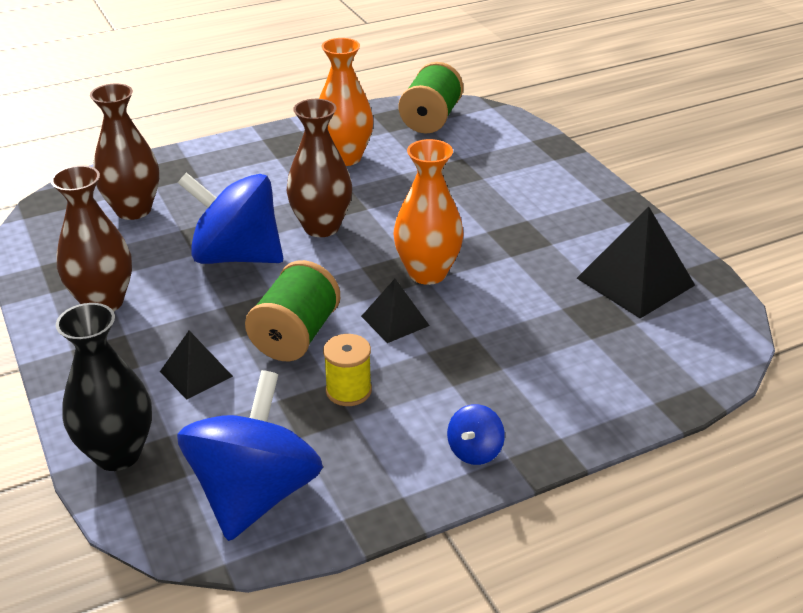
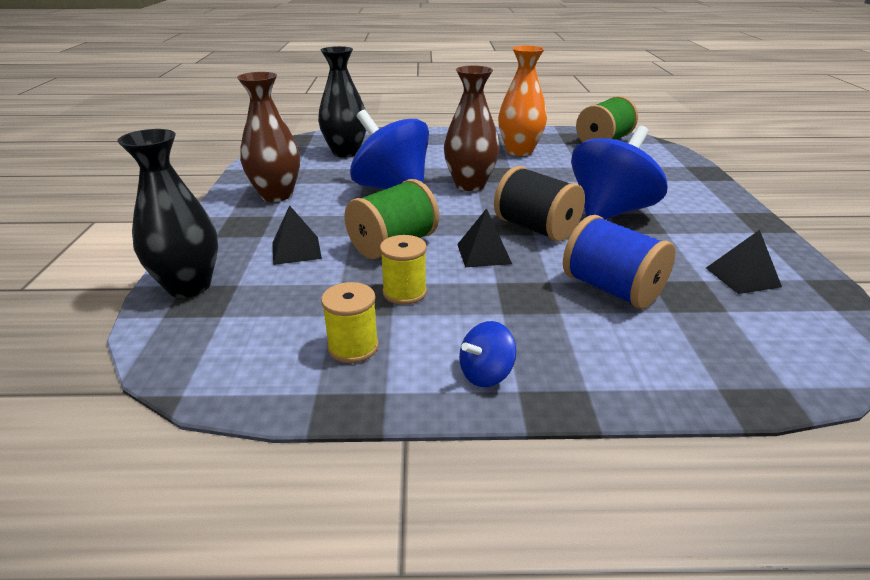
camera: 25 degrees right, 5 degrees down
brown vase [90,83,159,220] -> black vase [318,46,366,158]
blue spinning top [177,370,323,541] -> blue spinning top moved to [571,126,668,220]
orange vase [394,139,463,285] -> black spool [494,166,585,242]
black pyramid [577,207,695,318] -> black pyramid [706,230,782,294], size x0.57
none -> yellow spool [321,282,379,363]
none -> blue spool [563,215,676,309]

